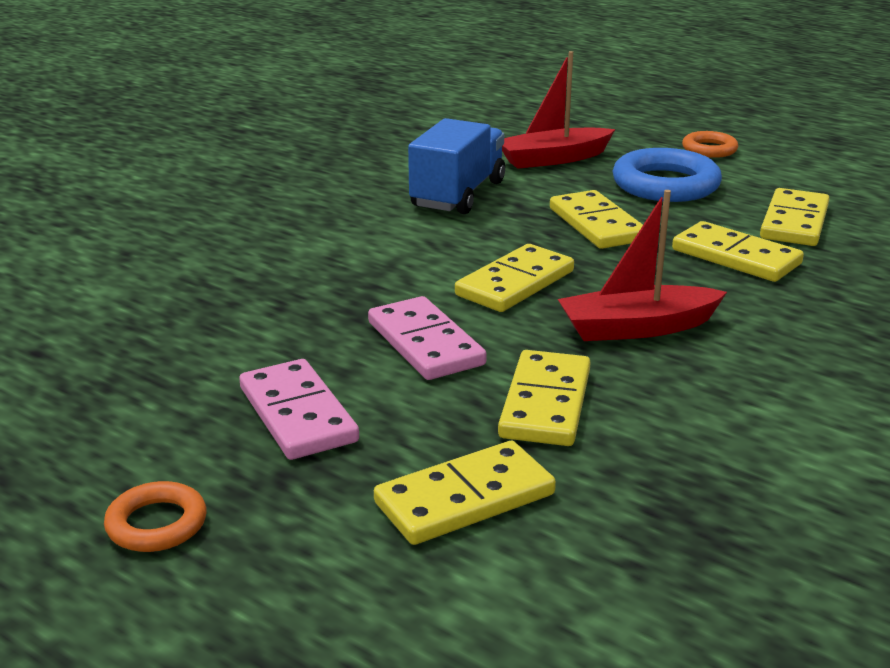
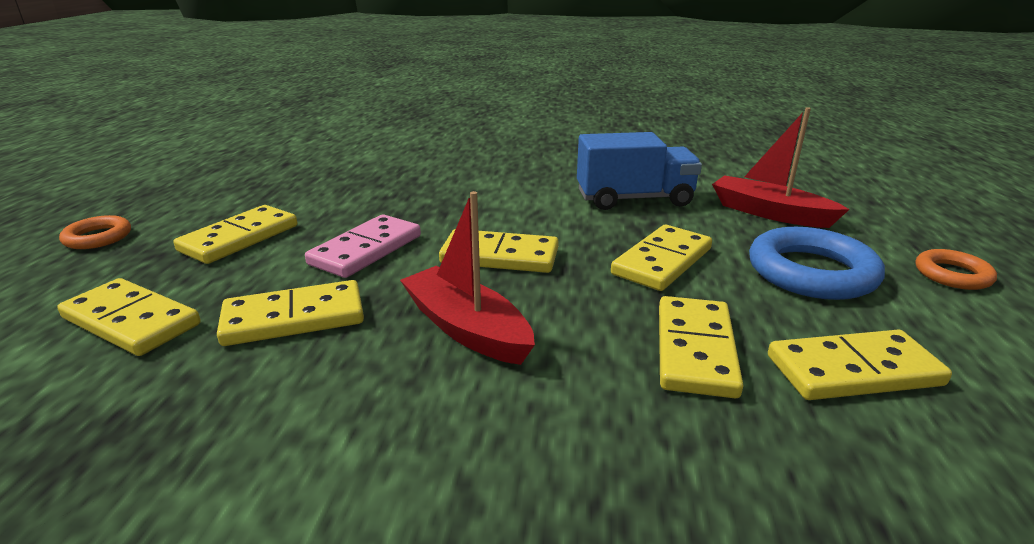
camera: 60 degrees right, 0 degrees up
pink domino [239,359,359,460] -> yellow domino [173,205,297,264]

